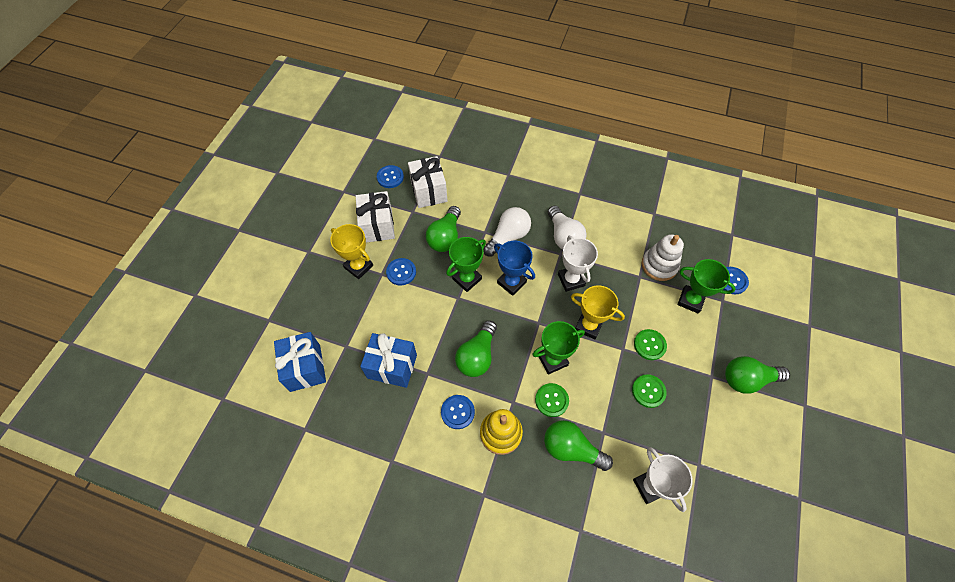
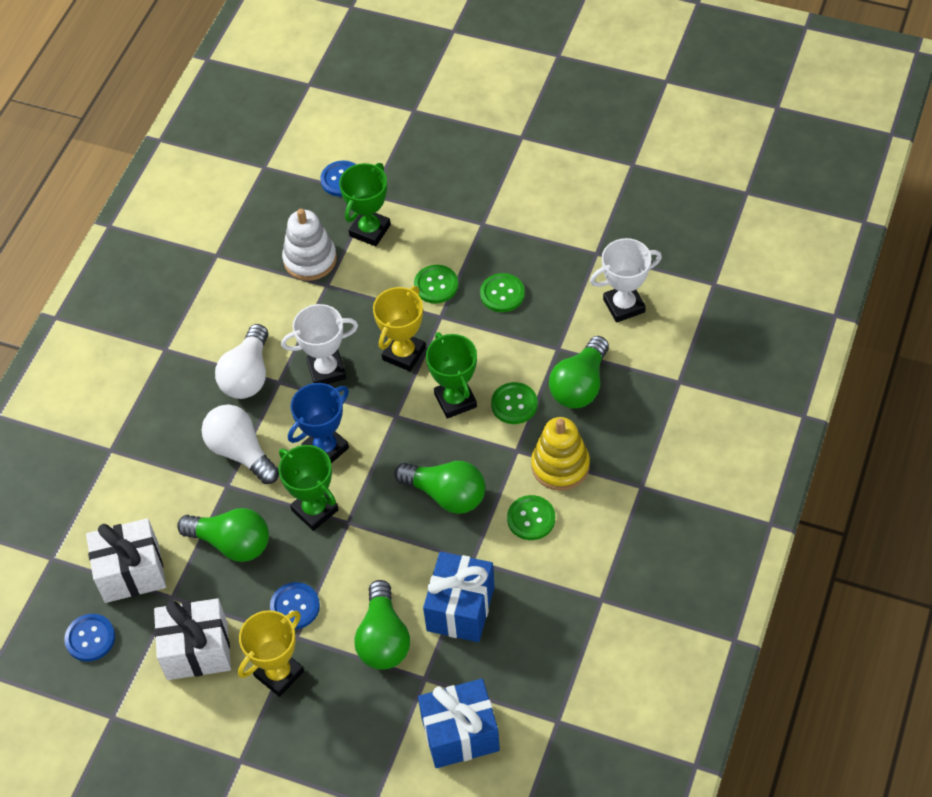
camera: 85 degrees left, 5 degrees down
blue button [441,395,475,429] -> green button [507,495,555,540]
white light bulb [548,206,587,250] -> white light bulb turned 120 degrees clockwise [215,324,268,399]
green light bulb [725,356,790,394] -> green light bulb moved to [354,580,410,670]

